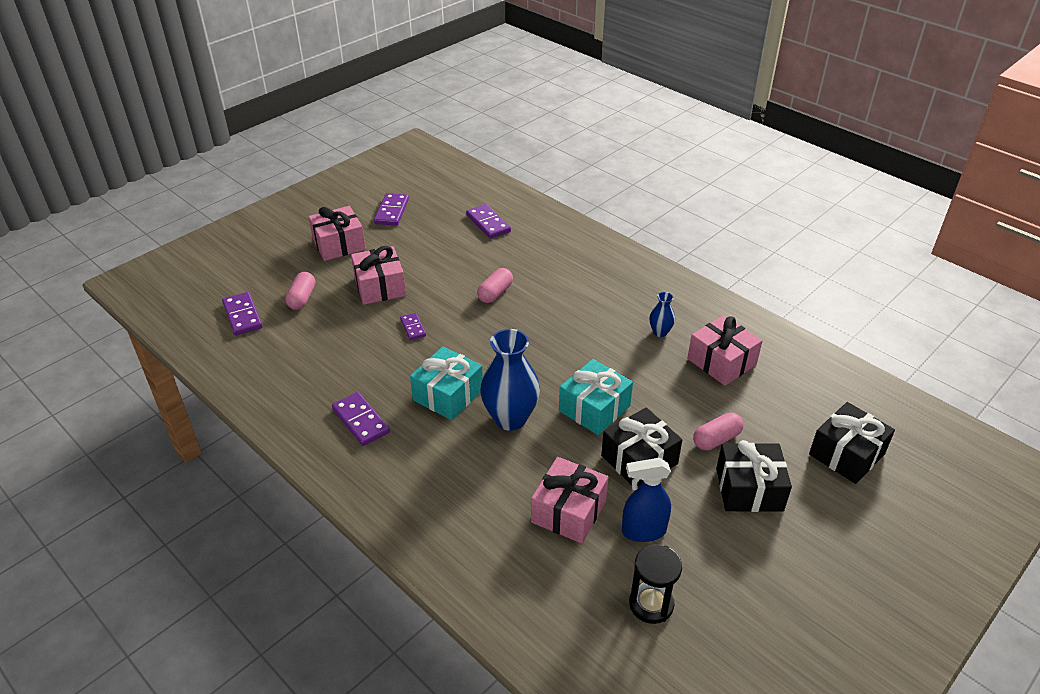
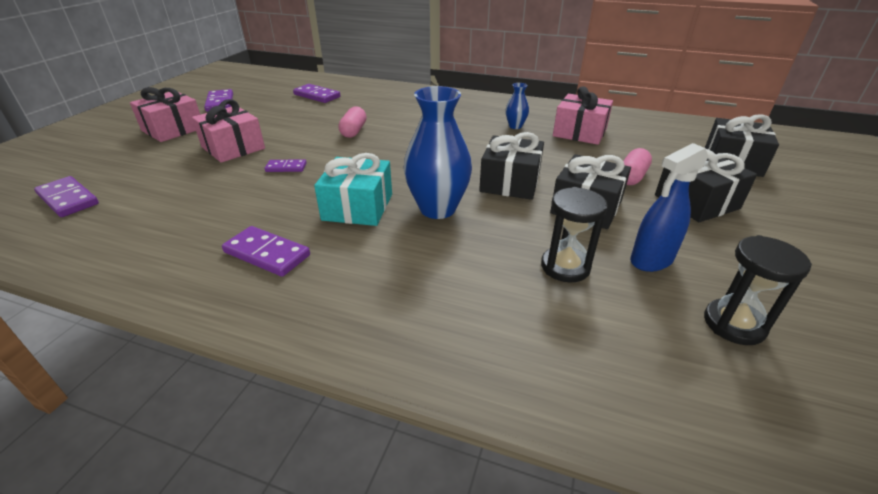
camera: 25 degrees left, 5 degrees down
pink capsule [285,272,315,310] -> none
purple domino [400,313,426,340] -> purple domino turned 45 degrees counterclockwise [265,159,307,172]
pink gift [531,457,609,544] -> black hourglass [541,187,608,282]
turquoise gift [559,359,633,435] -> black gift [479,132,544,200]

